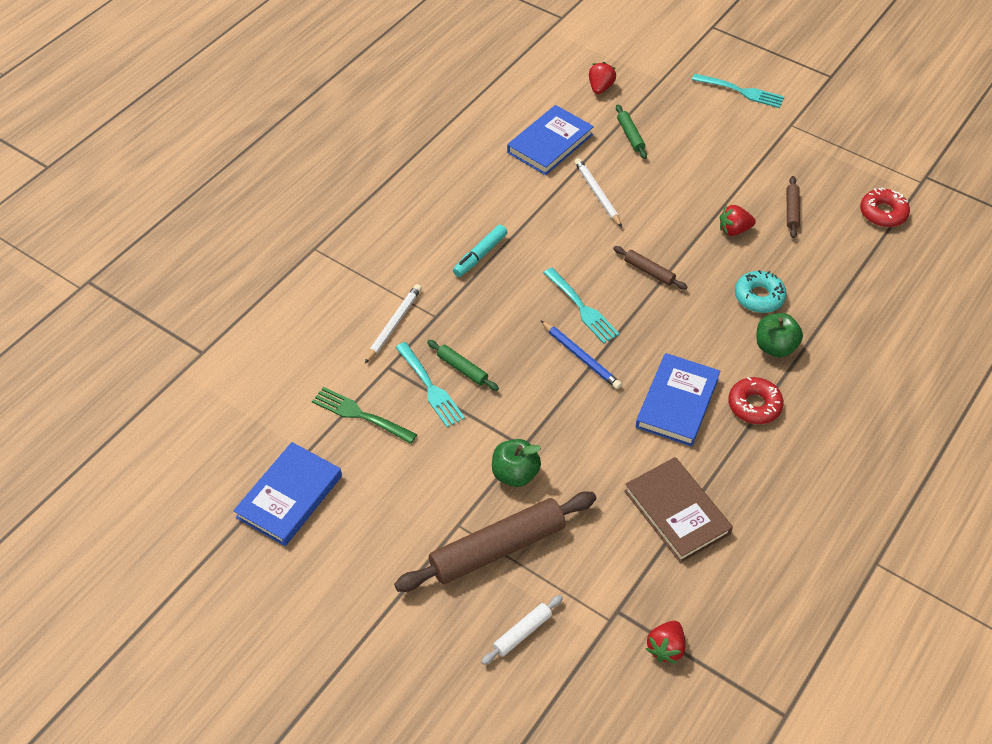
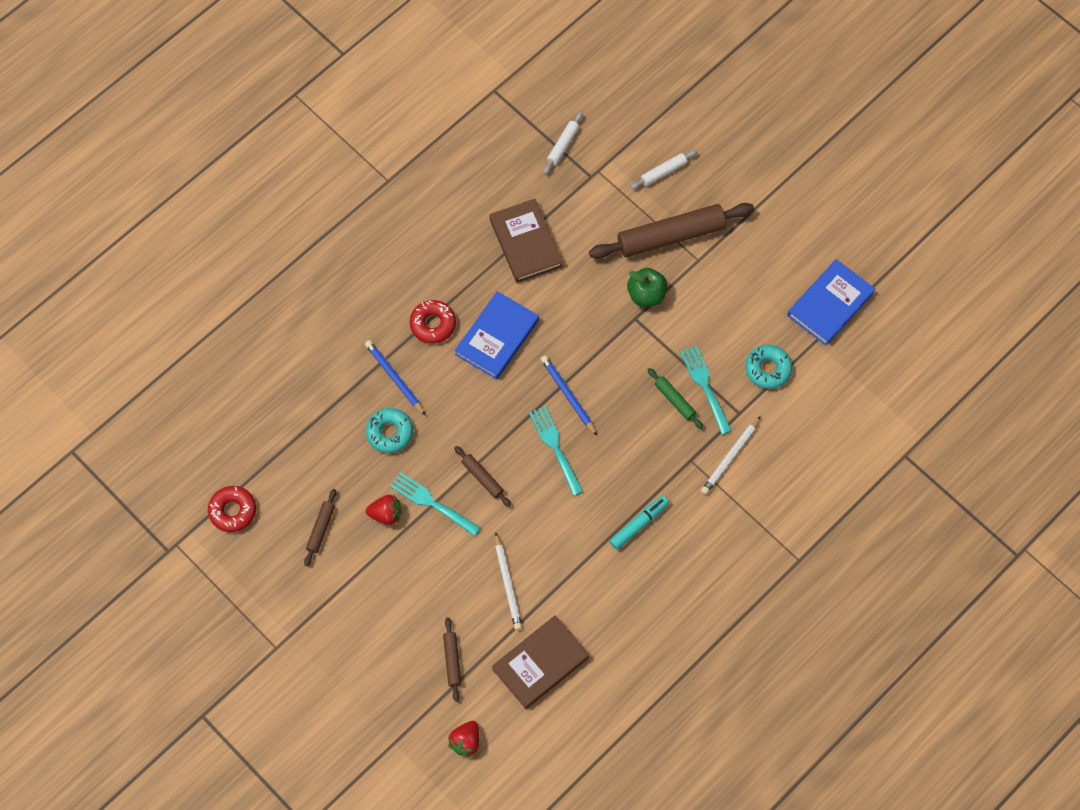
camera: 170 degrees left, 15 degrees up
green fork [312,387,417,444] -> turquoise donut [745,345,792,389]
blue book [507,105,594,175] -> brown book [492,615,589,709]
green rolling pin [616,105,647,159] -> brown rolling pin [443,617,461,702]
red strawberry [646,621,686,664] -> white rolling pin [544,112,583,174]
turquoise fork [692,74,785,108] -> turquoise fork moved to [390,472,481,536]
green apple [756,313,803,357] -> blue pencil [365,340,426,416]

